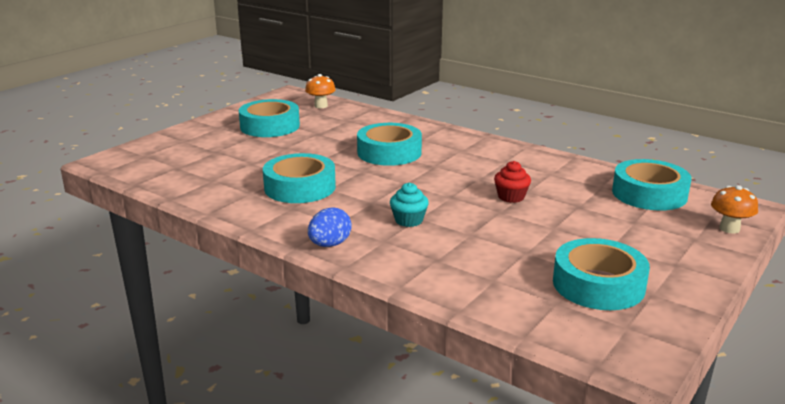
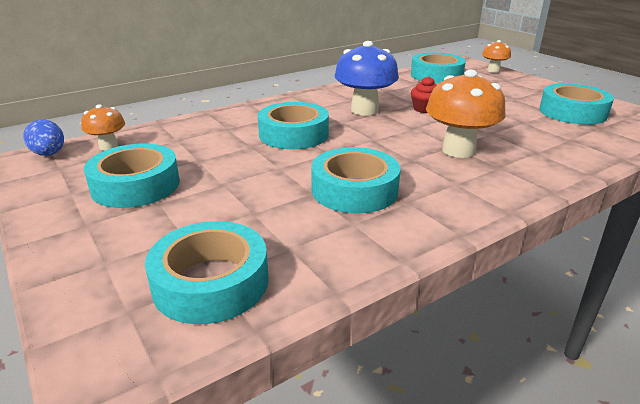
camera: 70 degrees left, 5 degrees up
blue egg [308,207,352,247] -> blue egg moved to [23,119,64,156]
turquoise cupcake [390,183,429,227] -> orange mushroom [426,70,505,158]
none -> turquoise tape [145,221,269,324]
none -> blue mushroom [335,41,399,116]

